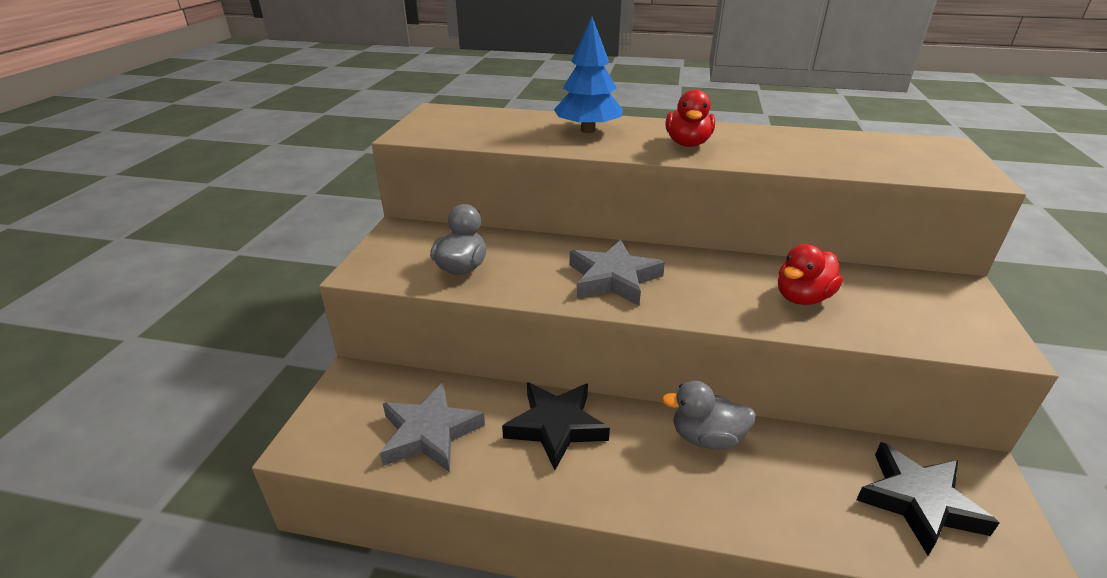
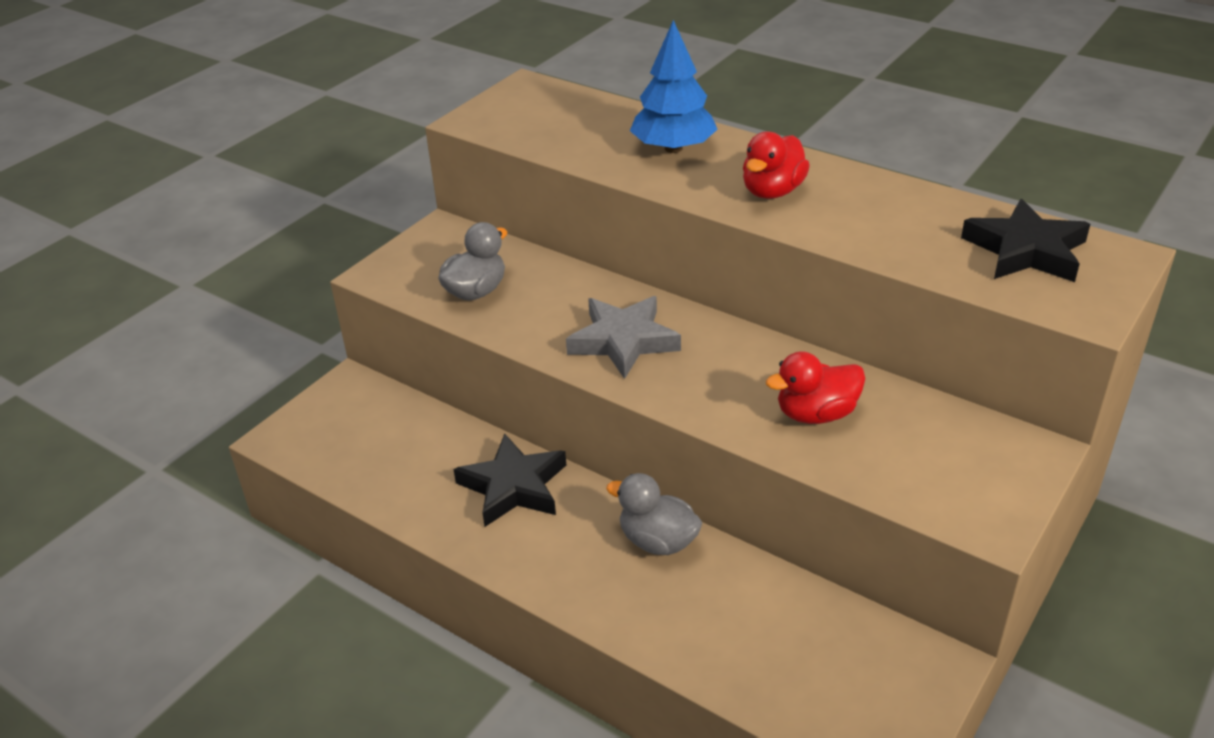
camera: 25 degrees right, 5 degrees up
grey star [380,382,485,473] -> none
black star [856,442,999,555] -> black star moved to [961,199,1090,282]

